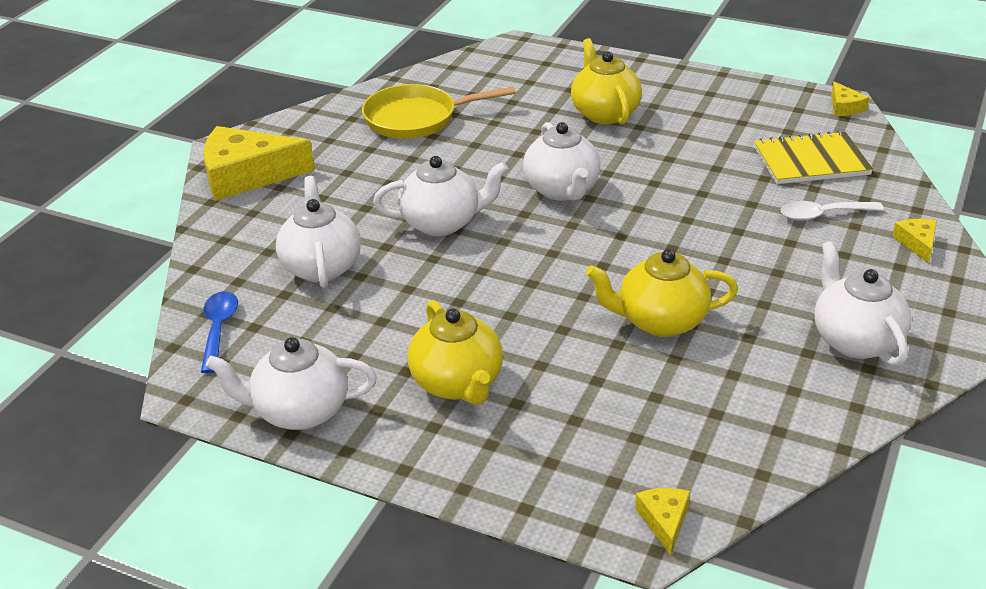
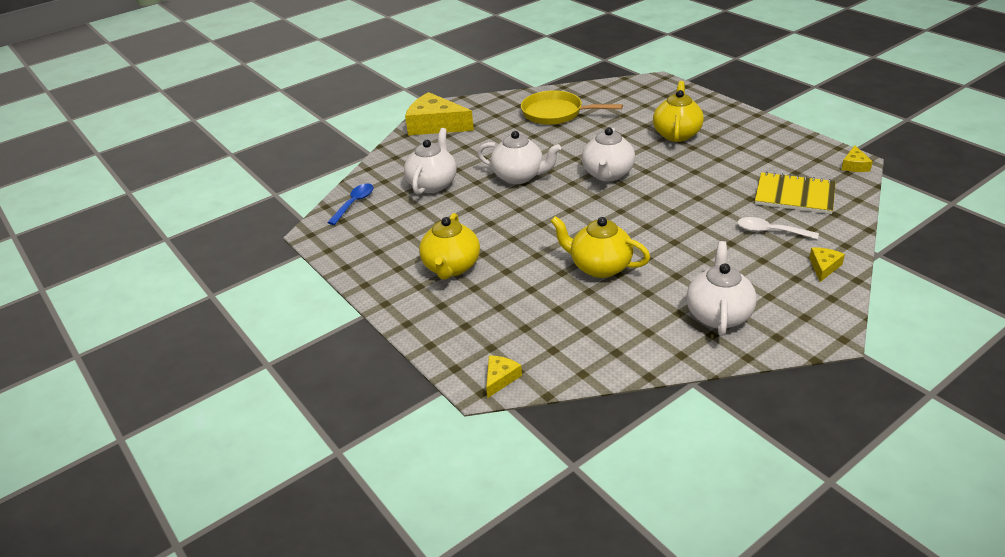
camera: 30 degrees right, 0 degrees up
white teapot [206,337,377,430] -> none

